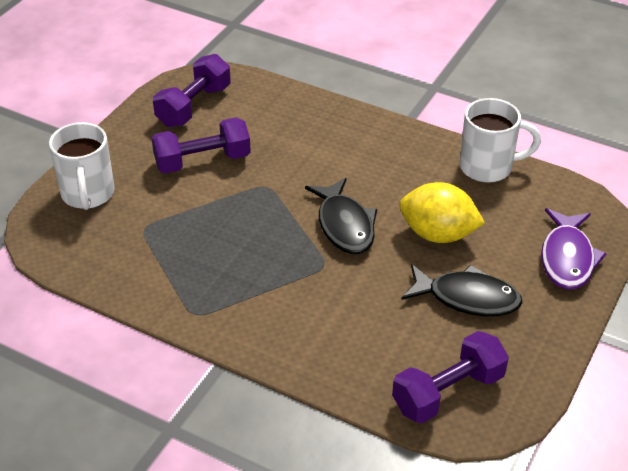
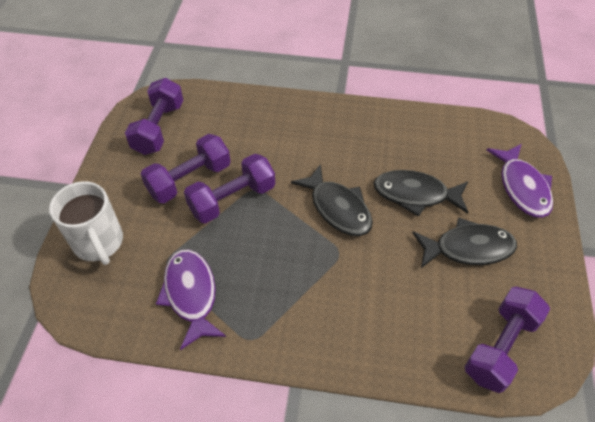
camera: 20 degrees left, 10 degrees up
yellow lemon [399,182,485,243] -> black fish [373,170,469,217]
white mug [460,98,541,183] -> none
none -> purple fish [156,250,226,350]
none -> purple dumbbell [184,154,275,223]

